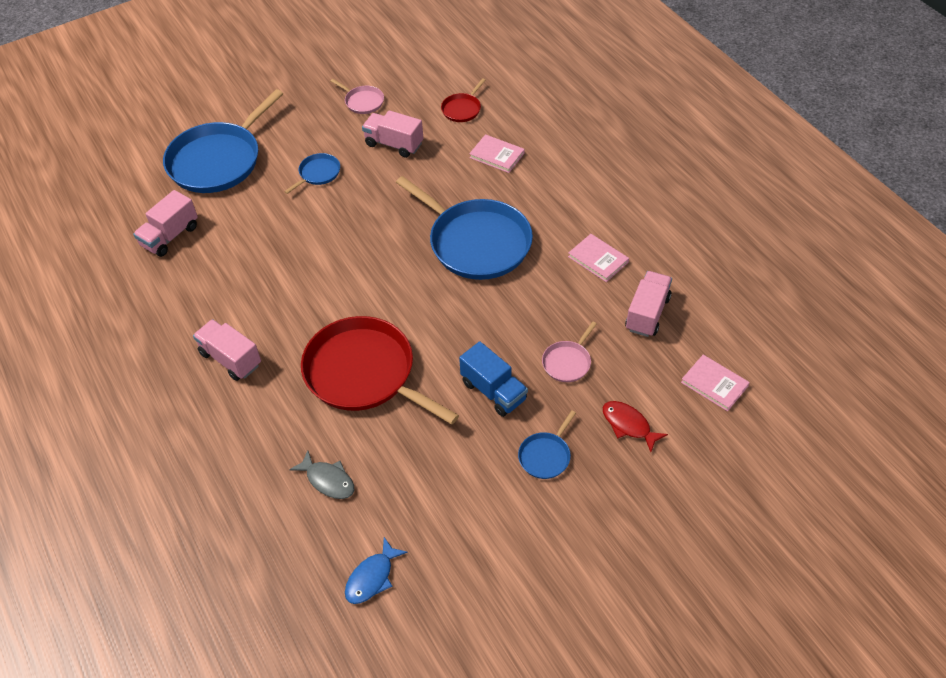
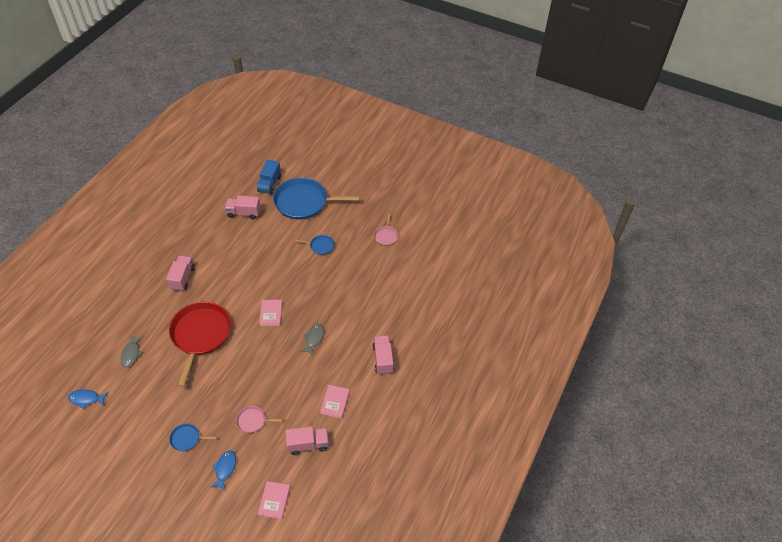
camera: 55 degrees right, 0 degrees up
pink truck [362,110,423,158] -> pink truck moved to [372,335,394,375]
blue pan [396,176,533,280] -> grey fish [300,324,324,356]
red pan [441,78,485,122] -> none
blue truck [459,341,528,417] -> blue truck moved to [257,160,281,195]
pink book [469,134,525,173] -> pink book moved to [259,300,282,326]
red fish [603,401,668,452] -> blue fish [210,450,236,491]

